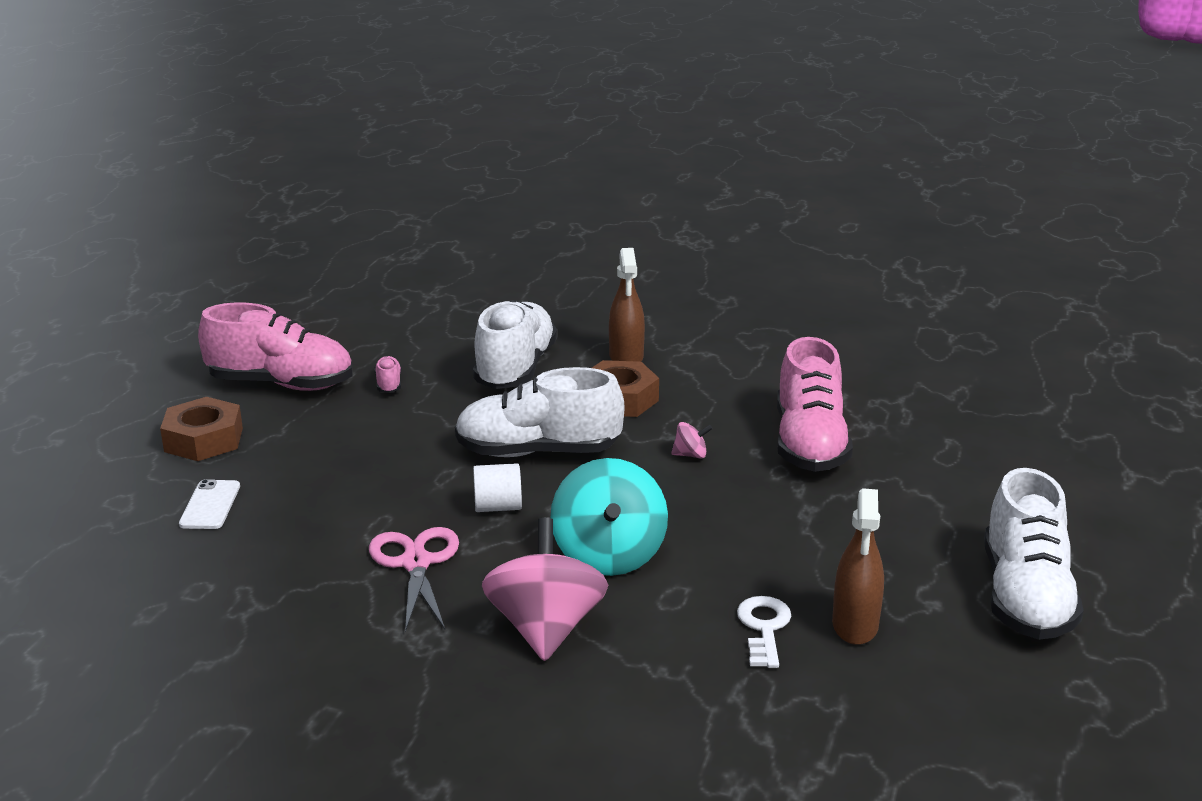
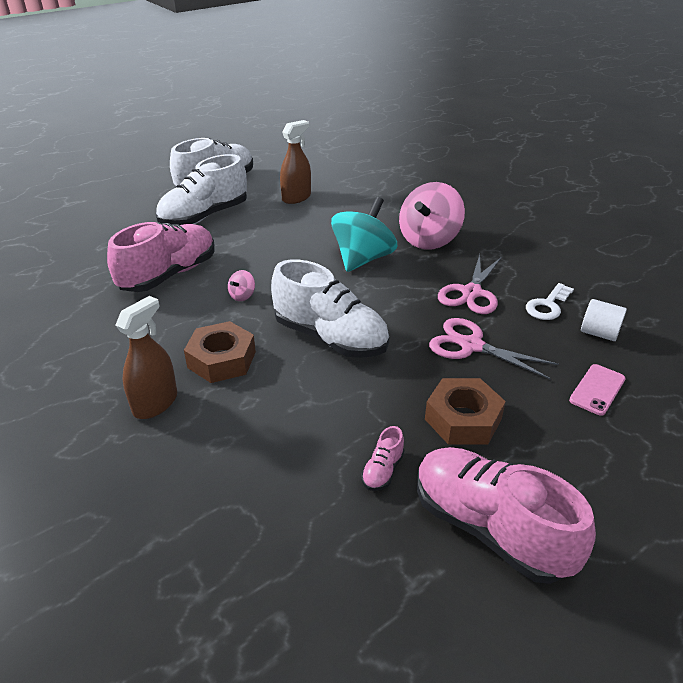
camera: 145 degrees left, 10 degrees up
brown nut [160,397,243,461] -> brown nut moved to [425,378,506,445]
white phone [179,479,240,529] -> pink phone [569,364,626,416]
white shoe [473,300,557,389] -> white shoe moved to [156,154,247,225]
white cylinder [473,463,522,512] -> white cylinder moved to [581,299,627,341]
pink spinning top [671,422,713,458] -> pink spinning top turned 90 degrees counterclockwise [228,270,255,301]
white key [737,596,791,668] -> white key moved to [526,283,574,320]
none -> pink scissors [429,318,558,380]

